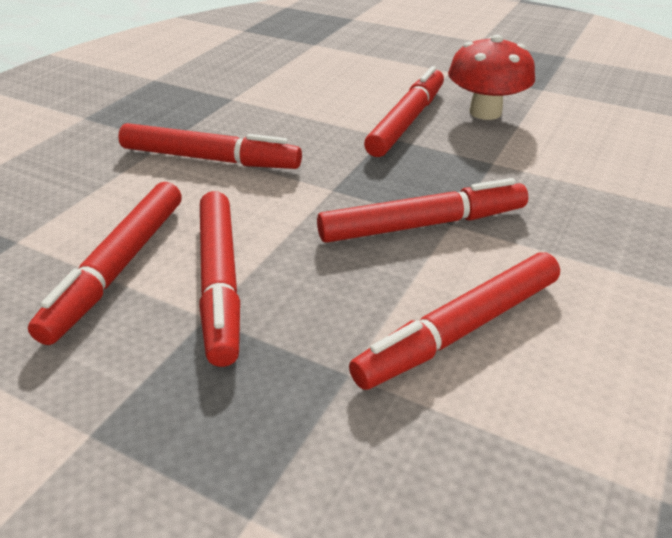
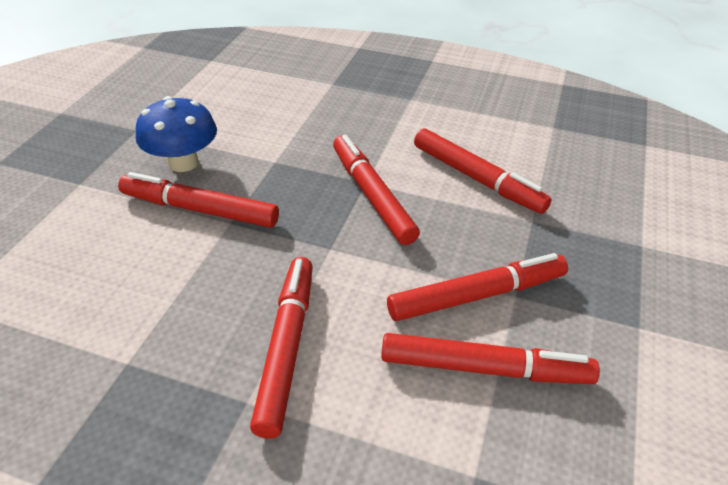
camera: 100 degrees left, 5 degrees up
red mushroom [448,35,535,120] -> blue mushroom [136,96,217,172]

